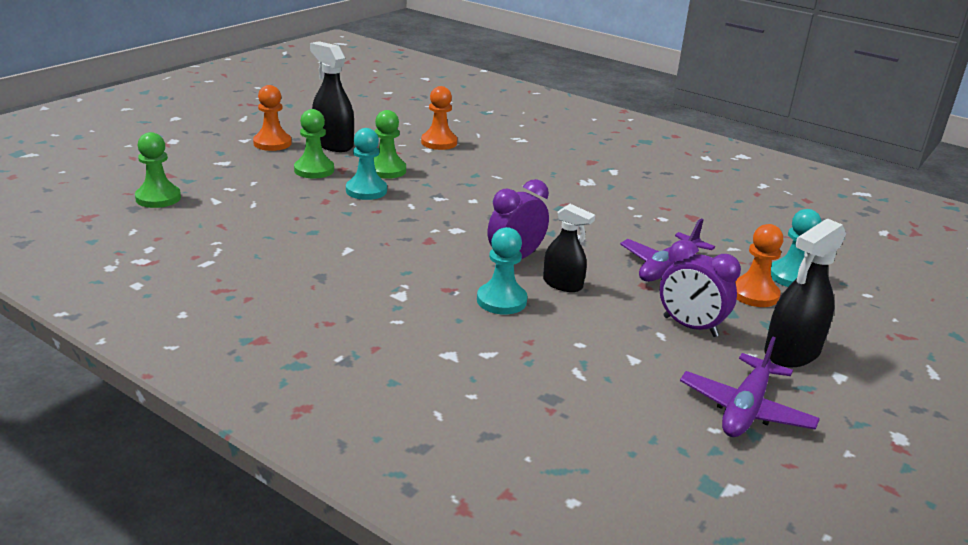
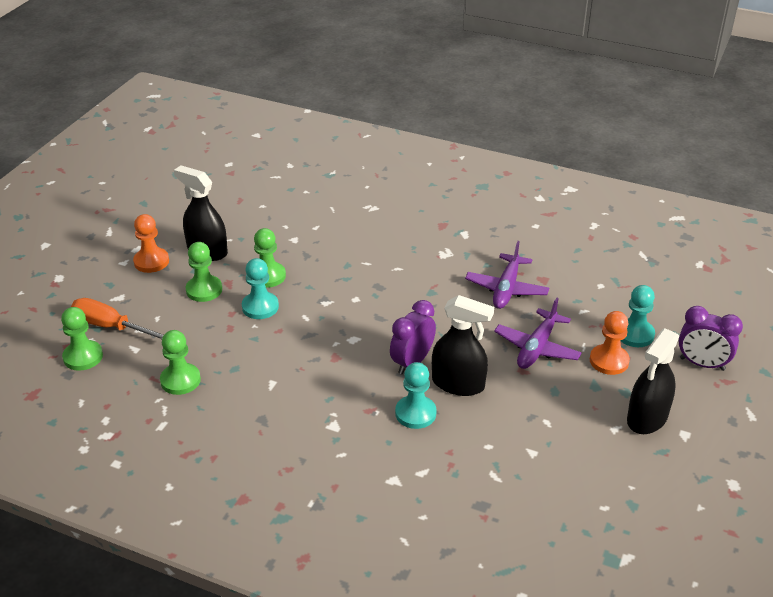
camera: 10 degrees left, 10 degrees up
orange pawn [421,86,457,150] -> none
black spray bottle [543,204,595,292] -> black spray bottle [432,295,494,396], size x1.53
purple clock [660,240,741,337] -> purple clock moved to [679,306,743,371]
purple plane [680,337,820,437] -> purple plane moved to [465,241,549,309]
none -> orange screwdriver [71,298,164,340]
none -> green pawn [160,330,201,395]

